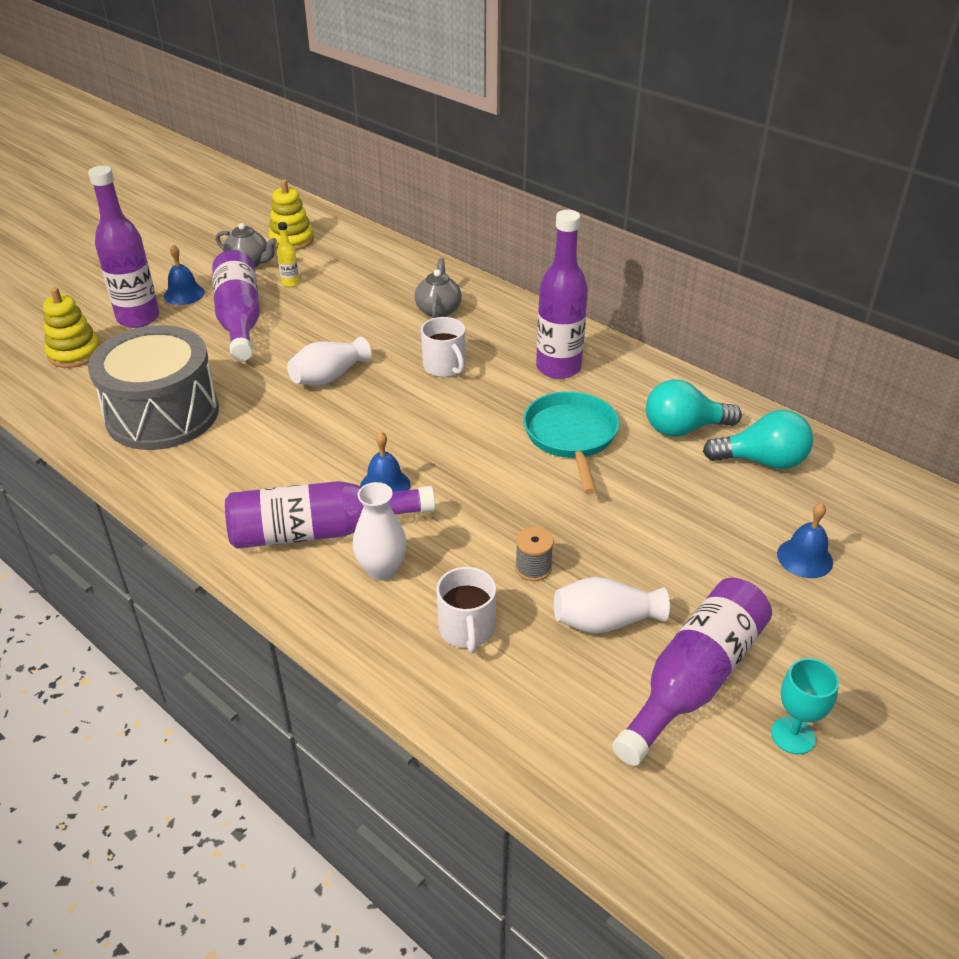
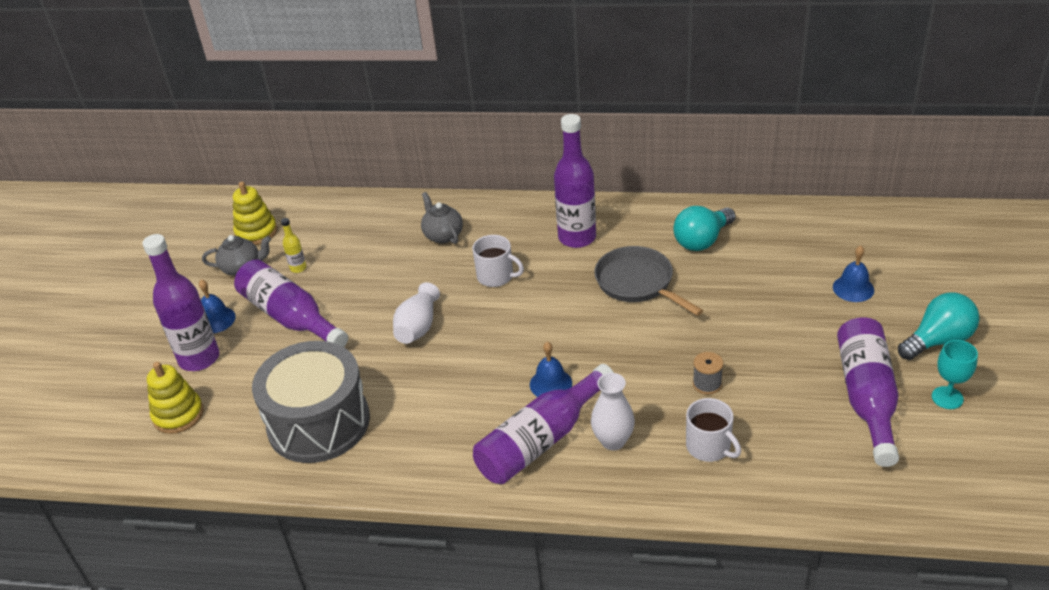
camera: 30 degrees left, 0 degrees up
turquoise pan [523,391,619,494] -> grey pan [594,246,704,316]
white vase [554,577,670,634] -> none
turquoise light bulb [703,410,813,469] -> turquoise light bulb moved to [898,293,980,360]

